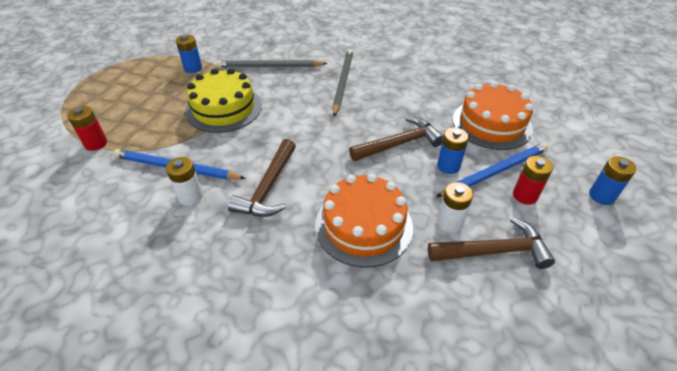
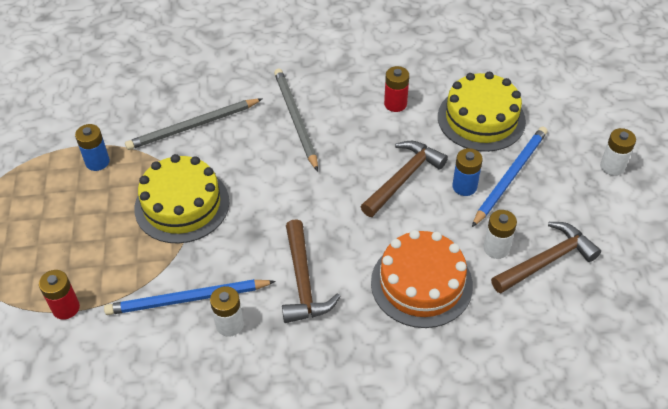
camera: 25 degrees left, 5 degrees up
orange cake [453,81,533,150] -> yellow cake [438,72,526,152]
red battery [513,156,553,205] -> red battery moved to [384,66,409,112]
blue battery [589,156,637,205] -> white battery [600,128,636,176]

